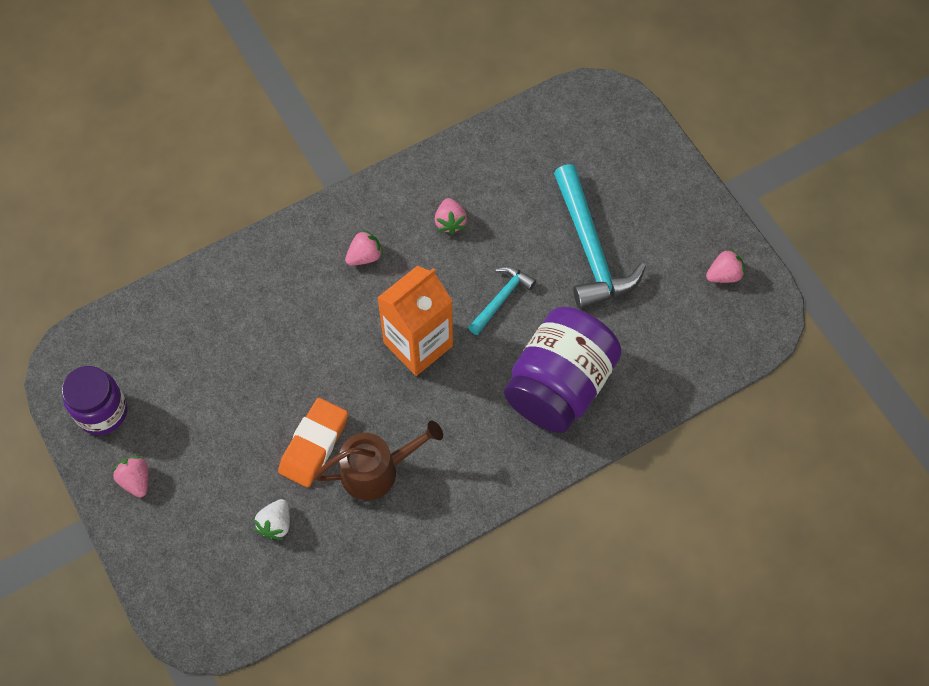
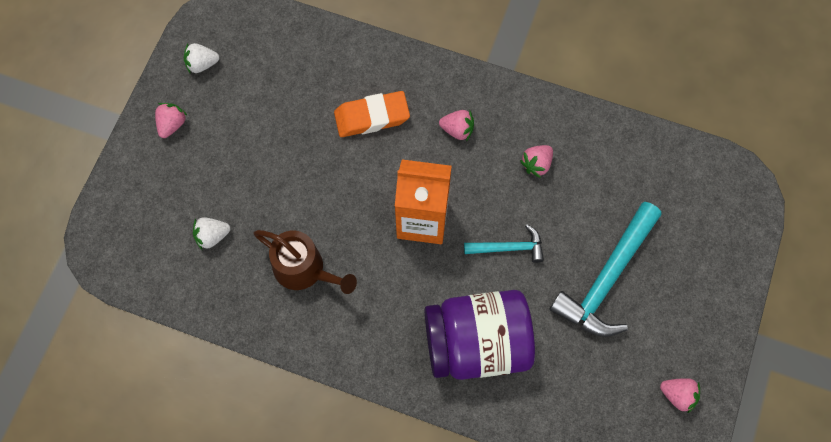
camera: 50 degrees right, 5 degrees up
purple jar [62,366,127,435] -> white strawberry [184,43,219,74]
orange eraser [278,398,348,487] -> orange eraser moved to [334,91,410,137]

